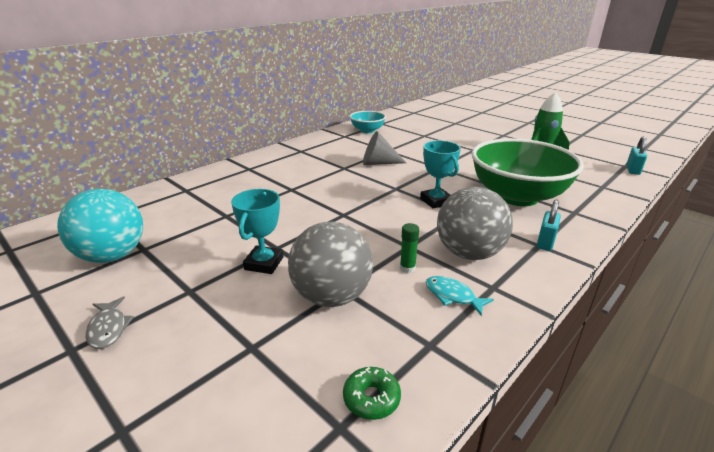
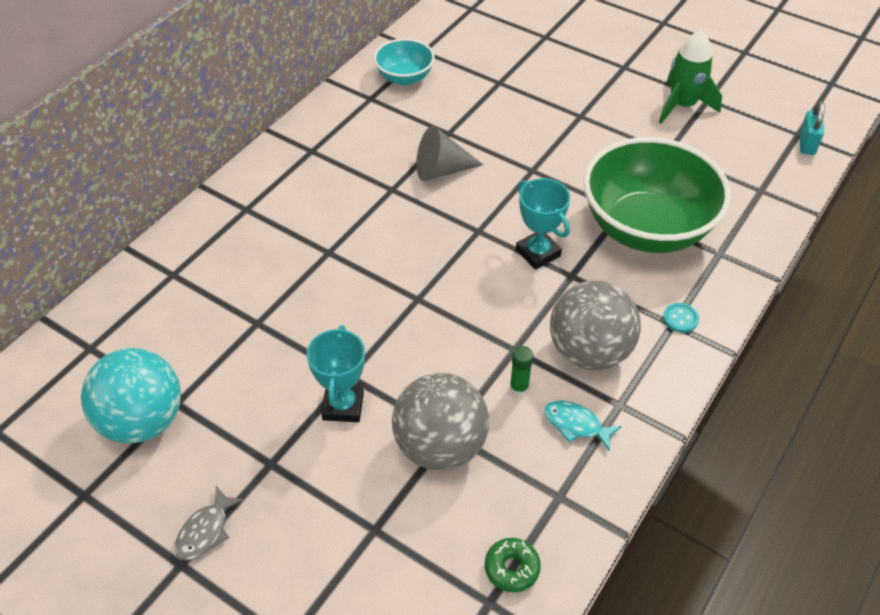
camera: 10 degrees left, 20 degrees up
grey fish [86,296,134,349] -> grey fish turned 60 degrees clockwise [175,486,244,561]
turquoise padlock [537,200,561,251] -> turquoise button [663,303,699,333]

